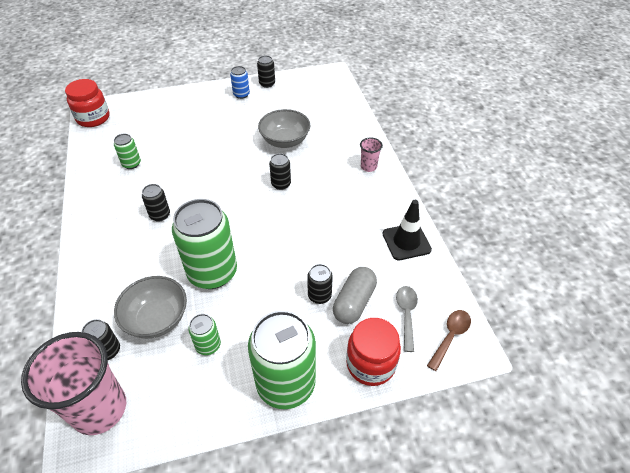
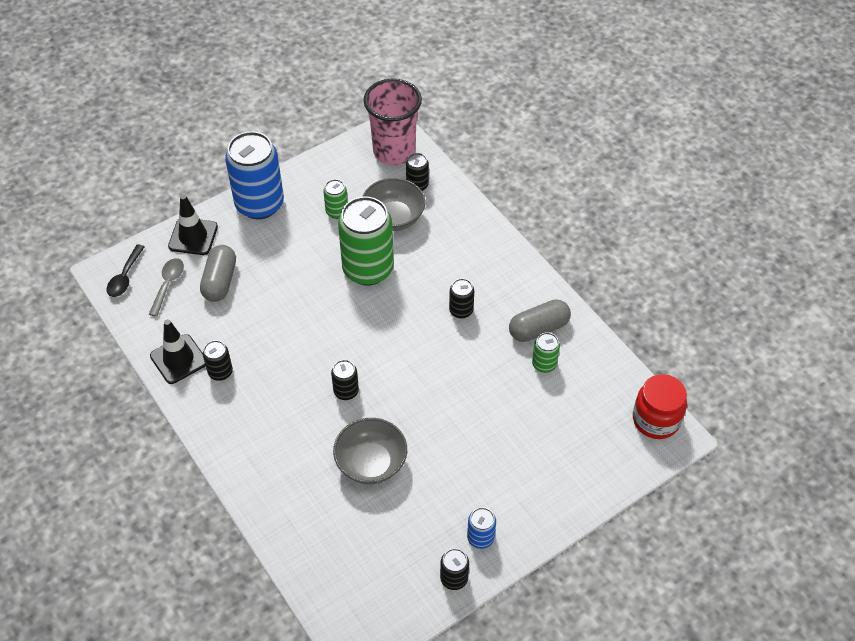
camera: 160 degrees right, 5 degrees up
green can [248,310,316,409] -> blue can [225,131,284,219]
black can [307,264,333,304] -> black can moved to [203,340,233,381]
red jar [346,318,401,386] -> black traffic cone [168,195,218,255]
pink cup [360,137,383,172] -> none
grey spoon [396,286,418,352] -> grey spoon turned 150 degrees counterclockwise [149,258,184,317]
brown spoon [427,310,471,371] -> black spoon [106,244,145,297]
none -> grey capsule [509,299,571,342]

